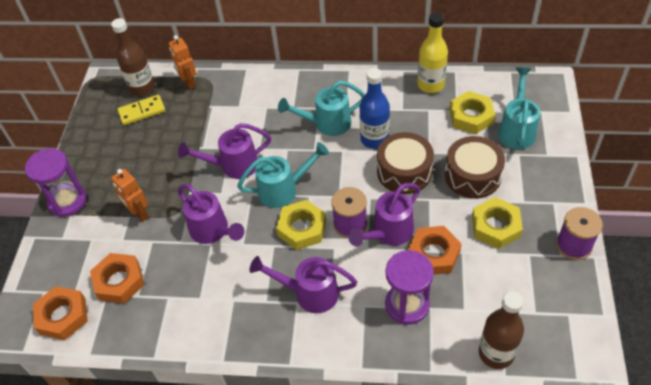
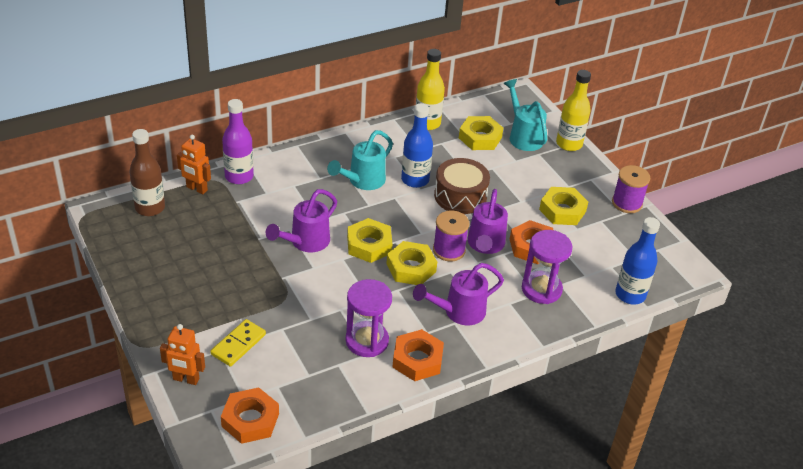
camera: 40 degrees left, 10 degrees down
purple hourglass [25,148,87,217] -> purple hourglass moved to [346,279,392,357]
orange nut [90,253,145,303] -> orange nut moved to [392,329,444,381]
orange robot [111,169,149,222] -> orange robot moved to [160,324,205,385]
yellow domino [117,95,165,125] -> yellow domino moved to [210,319,266,366]
purple watering can [177,184,244,244] -> none
turquoise watering can [237,142,329,208] -> yellow nut [347,218,393,263]
brown drum [445,136,505,199] -> none
brown bottle [479,291,524,369] -> blue bottle [615,217,660,304]
none -> purple bottle [222,99,254,184]
none -> yellow bottle [556,70,591,151]

